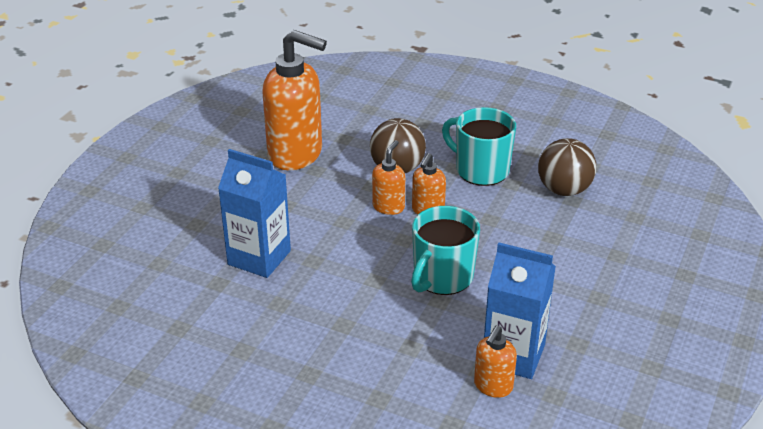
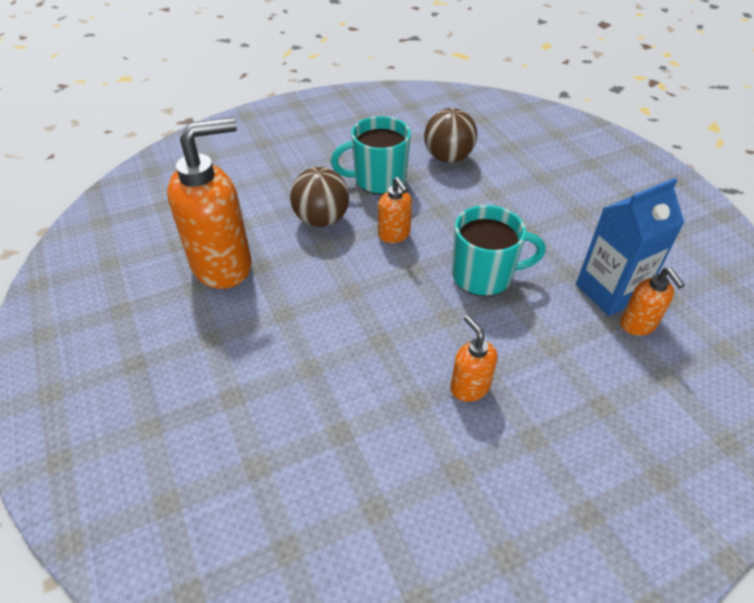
camera: 50 degrees left, 10 degrees up
blue carton [218,149,291,278] -> none
orange soap dispenser [372,140,405,215] -> orange soap dispenser moved to [450,315,497,402]
turquoise mug [411,206,480,295] -> turquoise mug turned 75 degrees counterclockwise [452,205,546,297]

